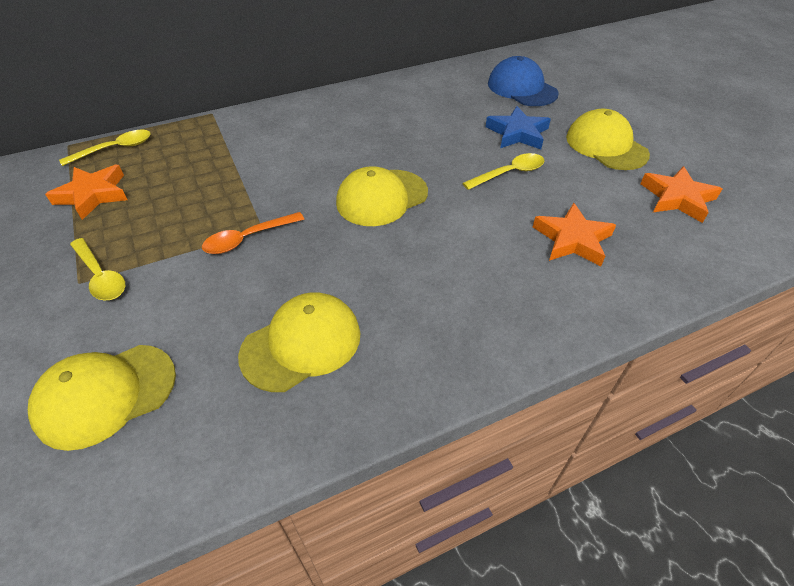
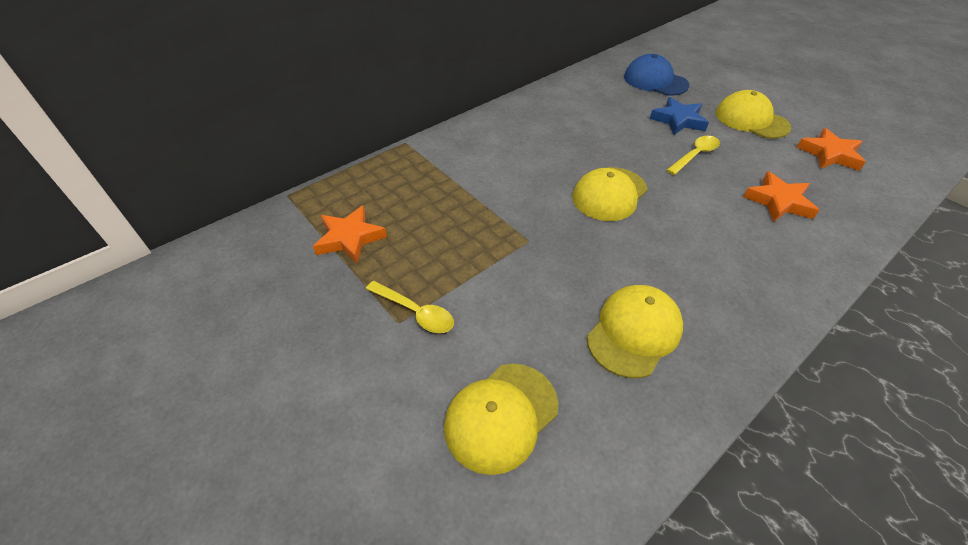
camera: 15 degrees left, 0 degrees up
yellow spoon [59,129,150,166] -> none
orange spoon [202,212,304,254] -> none

